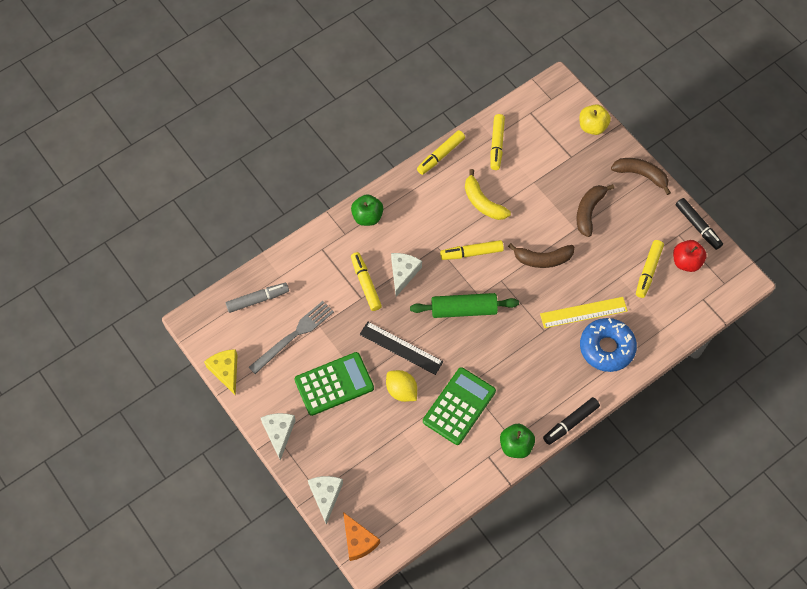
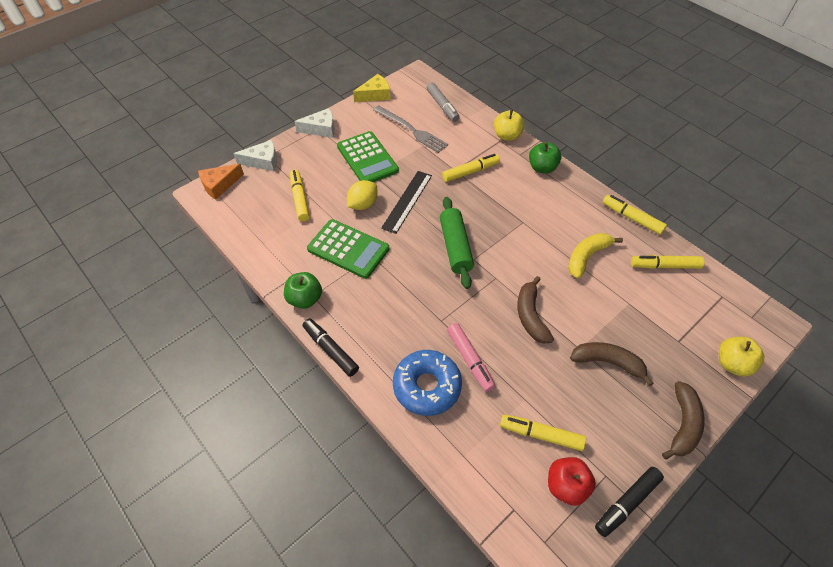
camera: 85 degrees right, 10 degrees down
white cheese [391,253,422,297] -> none
yellow marker [440,240,504,260] -> yellow marker moved to [290,170,310,221]
yellow ruler [540,297,628,328] -> pink marker [447,323,495,392]
none -> yellow apple [494,110,525,141]

